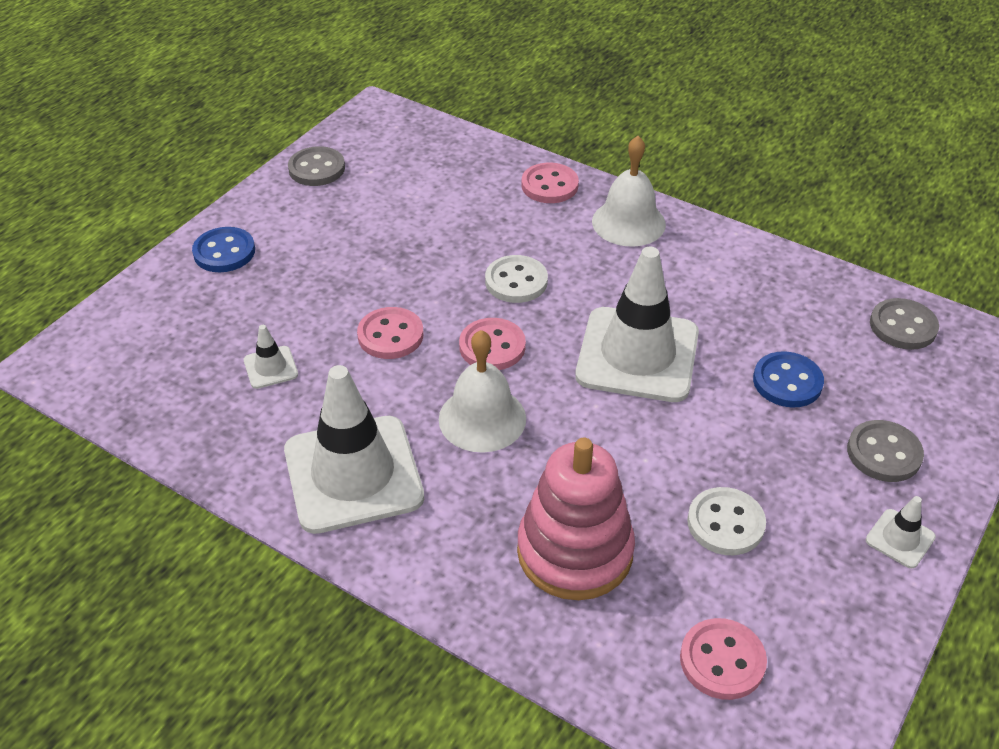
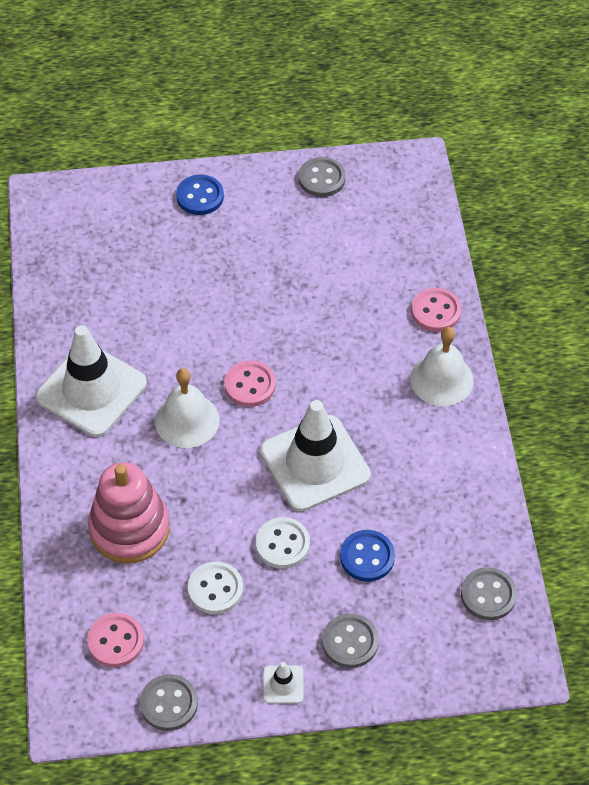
camera: 50 degrees right, 10 degrees up
white traffic cone [244,325,298,389] -> none
pink button [357,307,423,359] -> none
white button [485,255,548,303] -> white button moved to [256,517,310,569]
none -> grey button [140,674,198,731]

